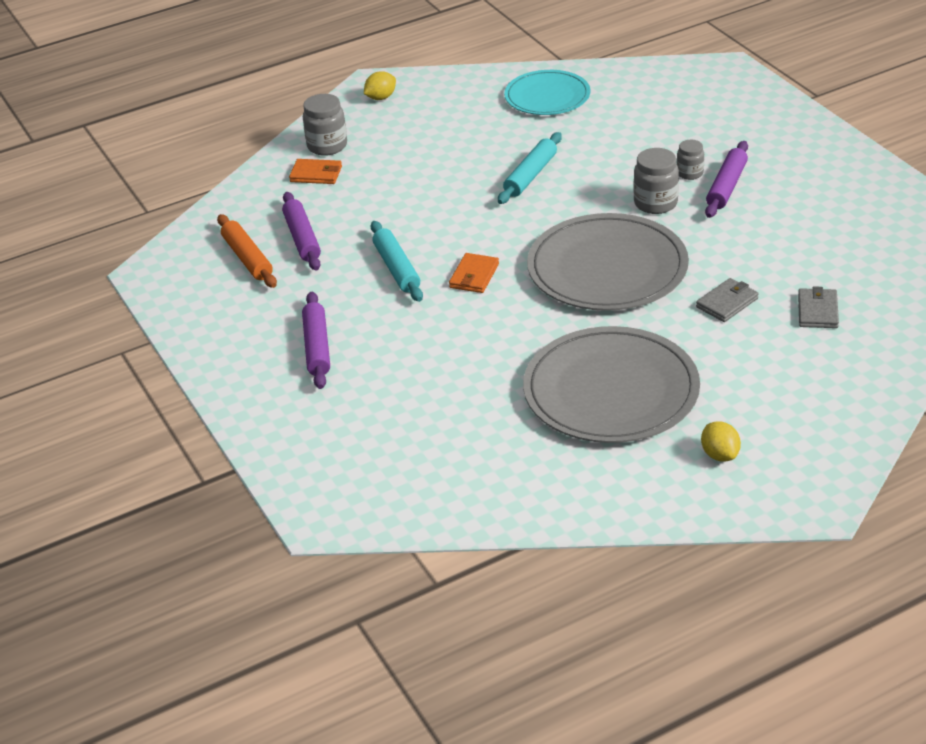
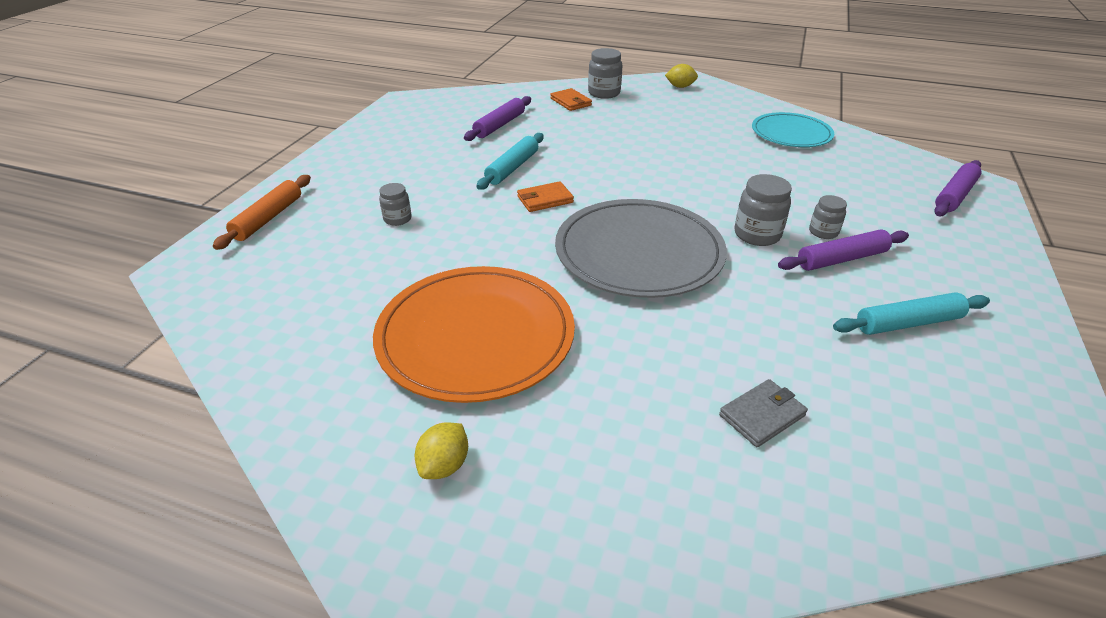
camera: 45 degrees right, 0 degrees up
orange rolling pin [217,214,277,288] -> orange rolling pin moved to [213,175,311,250]
purple rolling pin [302,292,330,389] -> purple rolling pin moved to [934,160,982,217]
turquoise rolling pin [498,132,562,204] -> turquoise rolling pin moved to [833,293,990,335]
grey plate [523,326,700,443] -> orange plate [373,266,575,403]
grey wallet [696,278,759,322] -> none
none -> grey jar [379,183,412,226]

